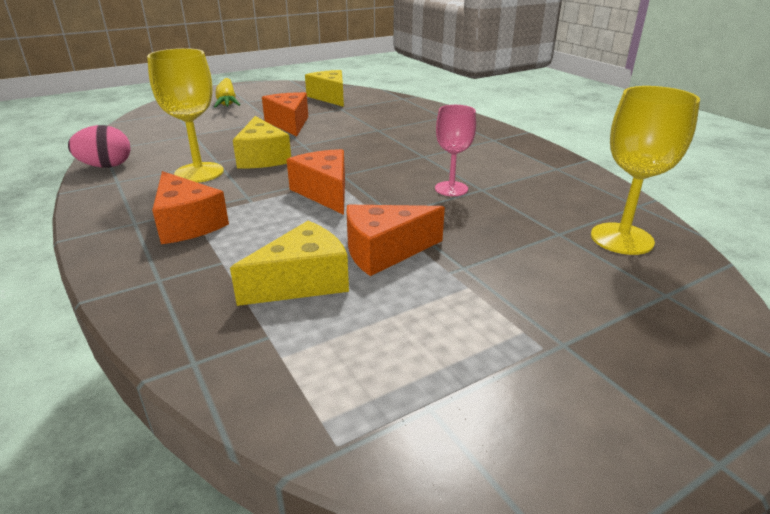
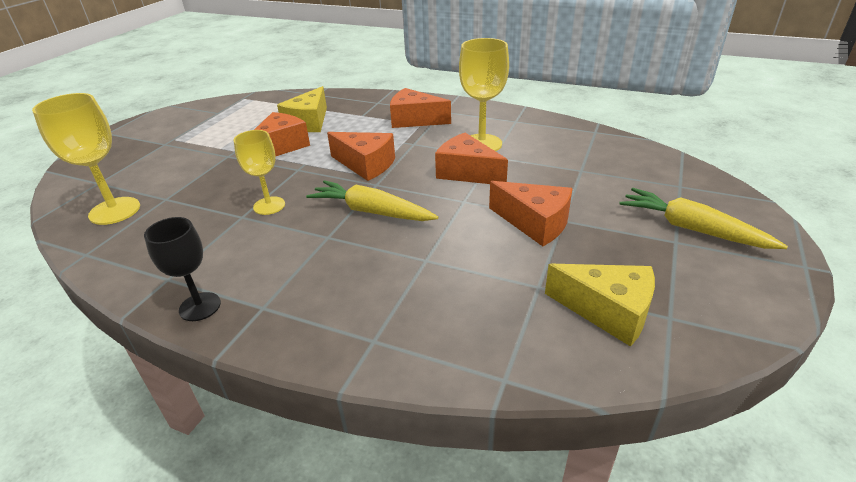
camera: 145 degrees right, 5 degrees up
pink egg [68,125,130,168] -> none
yellow cheese [233,116,291,168] -> orange cheese [435,133,508,184]
pink goblet [435,105,476,196] -> yellow goblet [234,130,285,215]
none -> black goblet [144,217,221,321]
none -> yellow carrot [306,180,438,221]

